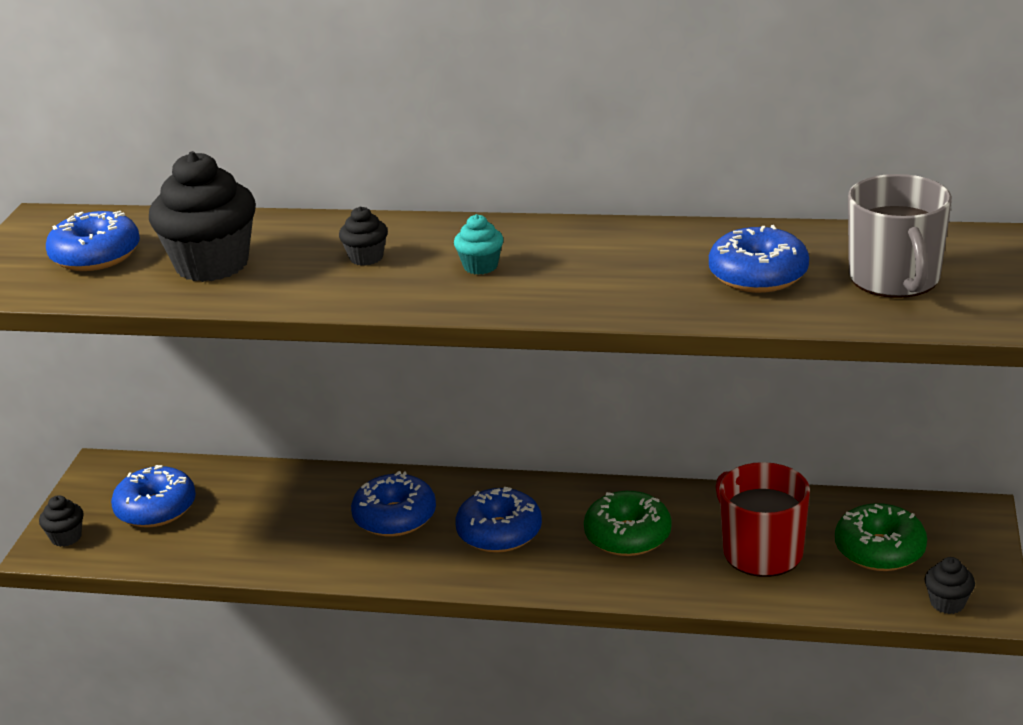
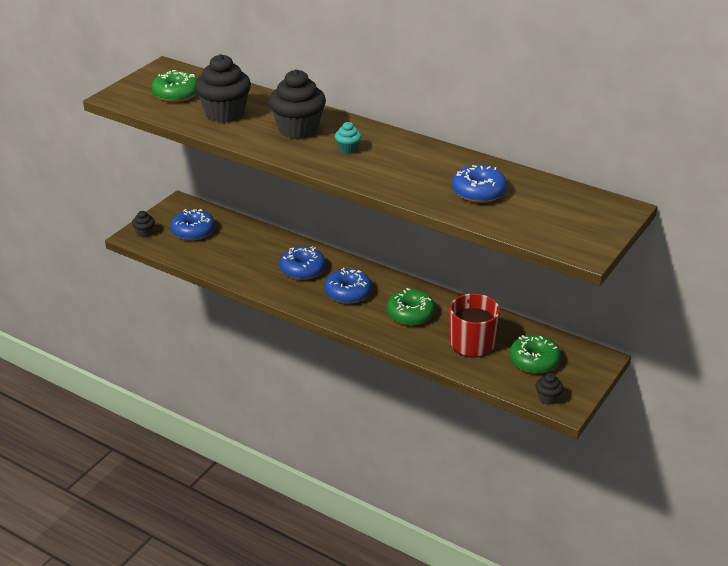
camera: 20 degrees right, 5 degrees up
blue donut [46,211,140,271] -> green donut [151,70,197,102]
black cupcake [339,206,388,266] -> black cupcake [269,69,326,139], size x2.17
grey mug [848,174,952,298] -> none

